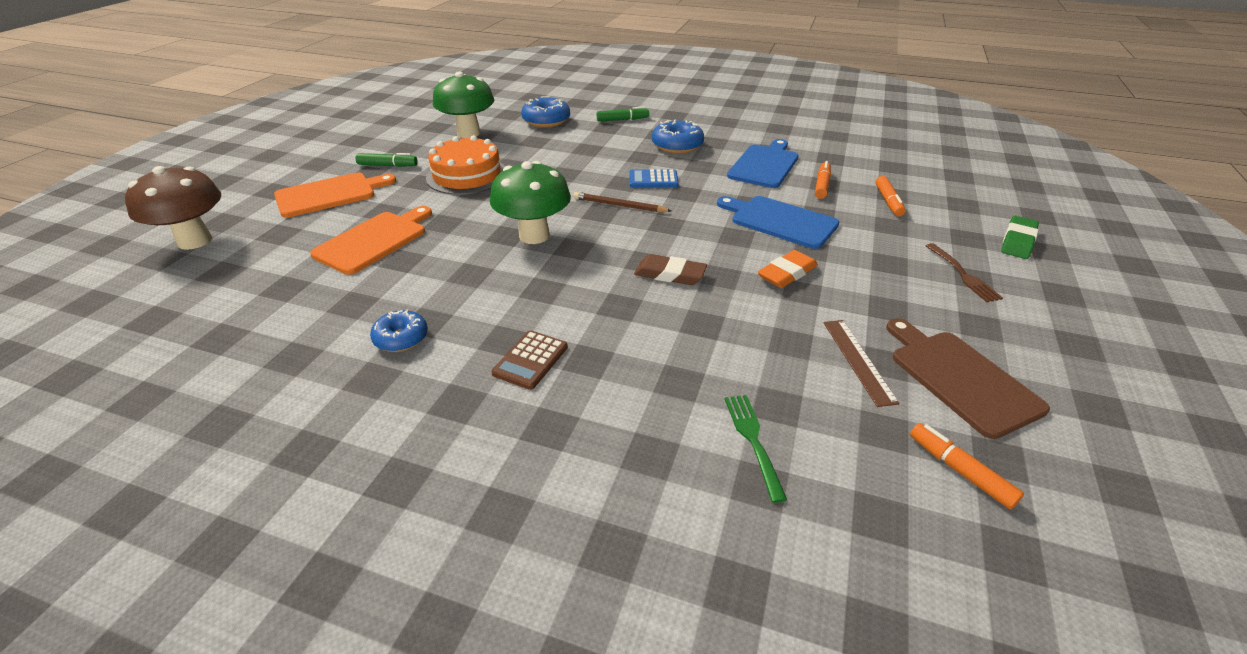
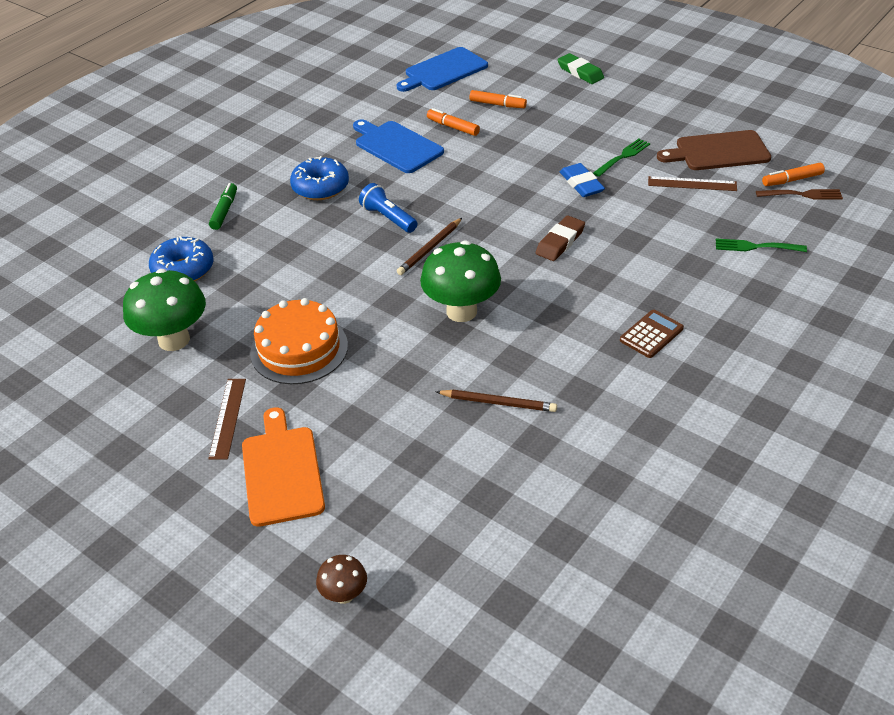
camera: 70 degrees left, 5 degrees up
brown mushroom [125,166,221,250] -> brown mushroom [316,555,367,604], size x0.50
orange cutting board [310,206,432,275] -> none
green marker [356,153,418,167] -> brown ruler [208,379,246,460]
blue donut [370,310,428,352] -> none
brown calculator [491,330,568,390] -> brown calculator turned 90 degrees counterclockwise [620,310,684,358]
blue calculator [629,169,679,188] -> blue flashlight [359,183,417,233]
blue cutting board [717,196,839,249] -> blue cutting board moved to [397,47,488,92]
orange eraser [758,250,818,288] -> blue eraser [560,163,605,197]
brown fork [926,243,1003,302] -> brown fork moved to [756,189,843,200]
none -> brown pencil [435,390,557,412]
none -> green fork [593,139,650,177]

